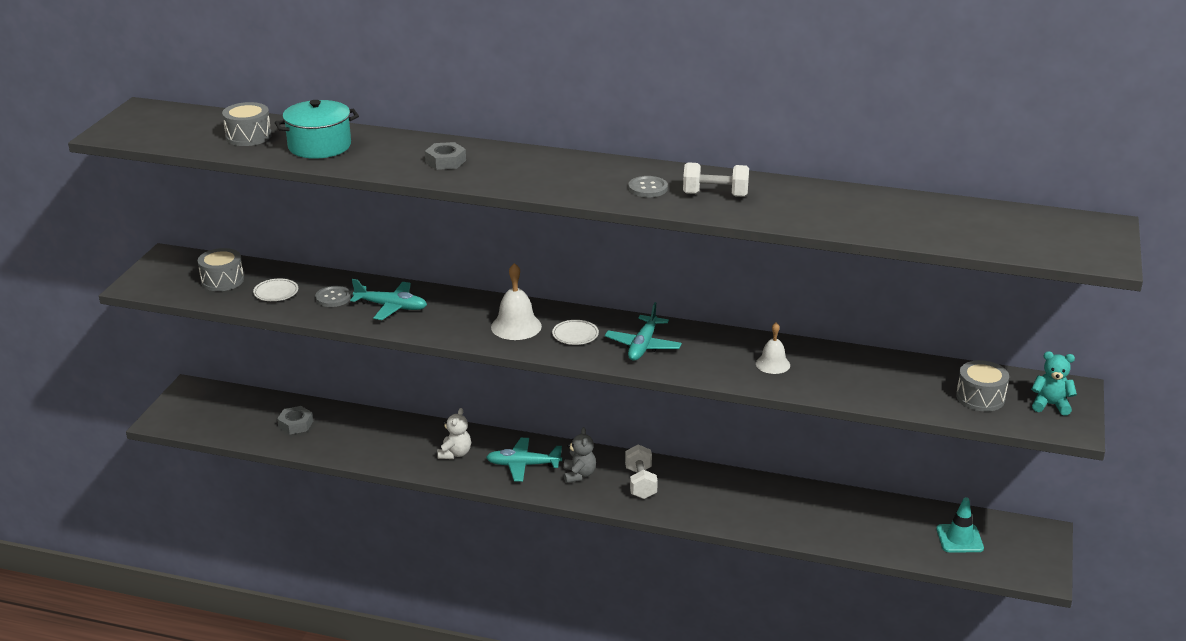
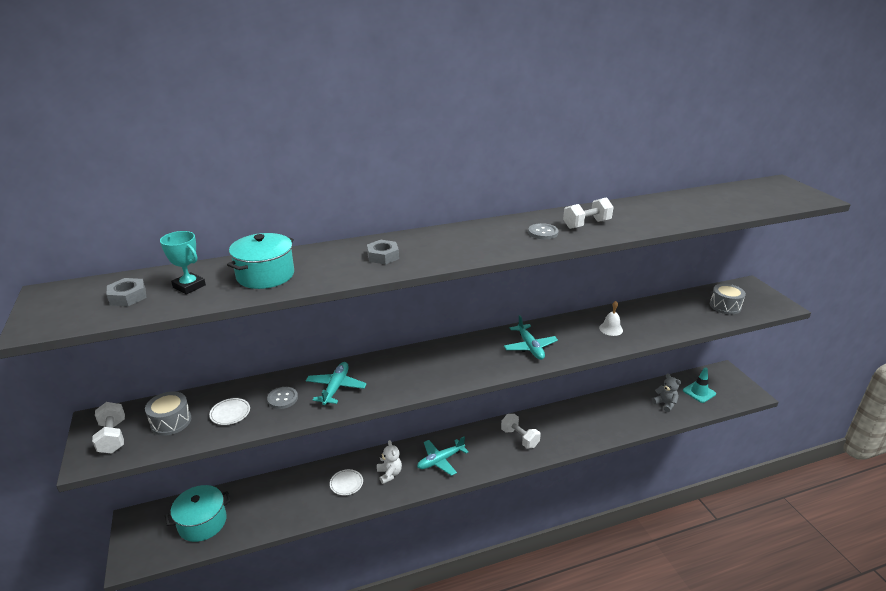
camera: 35 degrees left, 0 degrees up
grey drum [222,102,272,146] -> turquoise trophy [160,231,206,294]
grey nut [277,406,313,435] -> grey nut moved to [107,278,146,306]
turquoise plane [350,279,427,320] -> turquoise plane turned 60 degrees counterclockwise [306,362,367,405]
white bell [491,263,542,340] -> none
white plate [552,320,599,345] -> white plate moved to [330,469,363,495]
grey teddy bear [563,427,596,483] -> grey teddy bear moved to [652,373,681,412]
turquoise teddy bear [1031,351,1077,416] -> none
none -> white dumbbell [92,402,125,454]
none -> turquoise pot [165,485,231,542]

